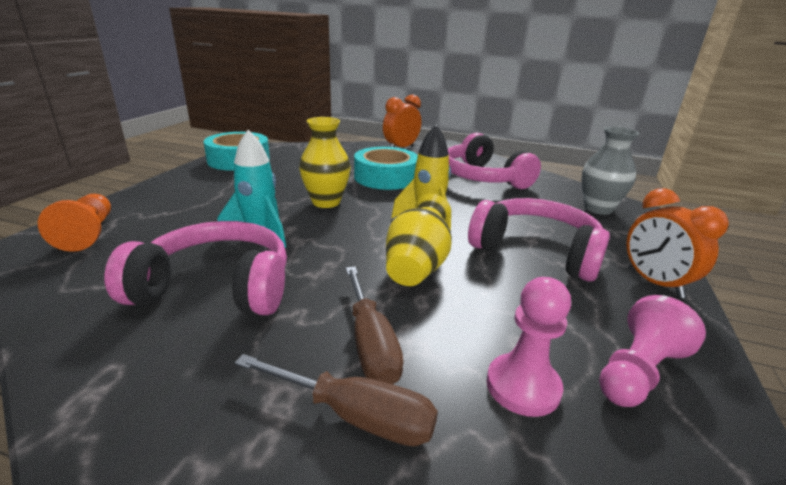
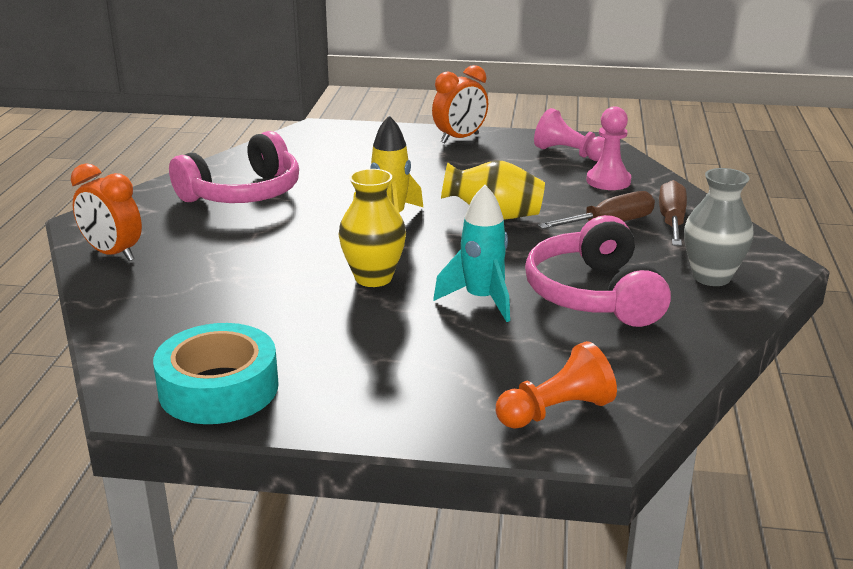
camera: 100 degrees left, 0 degrees up
turquoise tape [354,147,418,190] -> none
pink headphones [468,198,610,282] -> none
grey vase [581,127,639,215] -> grey vase moved to [684,168,754,286]

